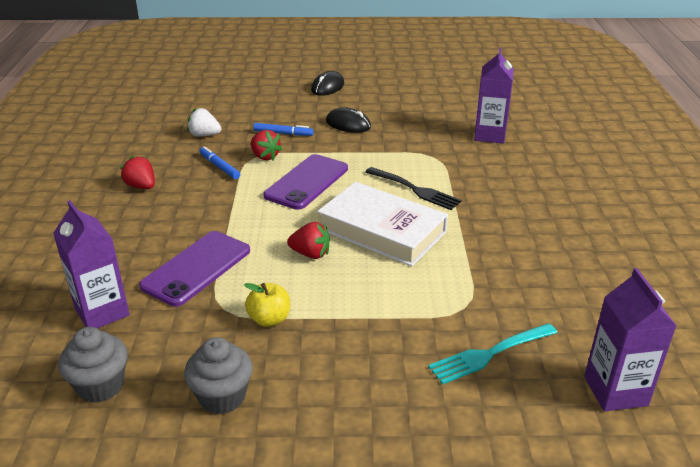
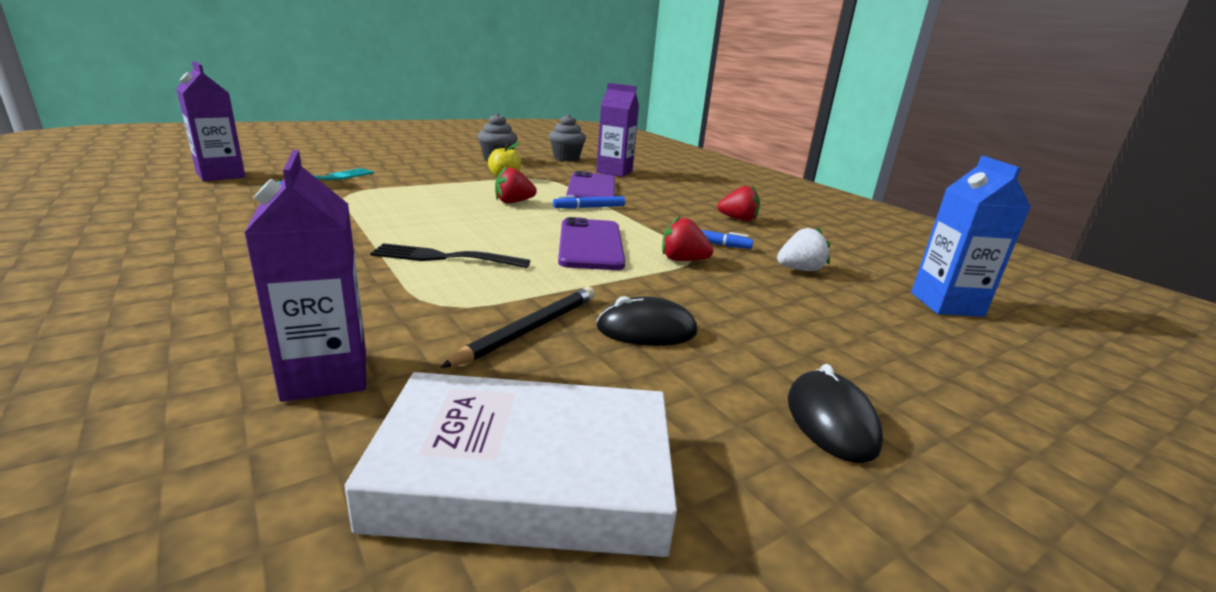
camera: 145 degrees right, 10 degrees down
blue marker [253,123,314,136] -> blue marker moved to [553,195,625,209]
white book [317,182,448,266] -> white book moved to [344,372,677,557]
none -> black pencil [440,287,595,368]
none -> blue carton [911,156,1031,317]

